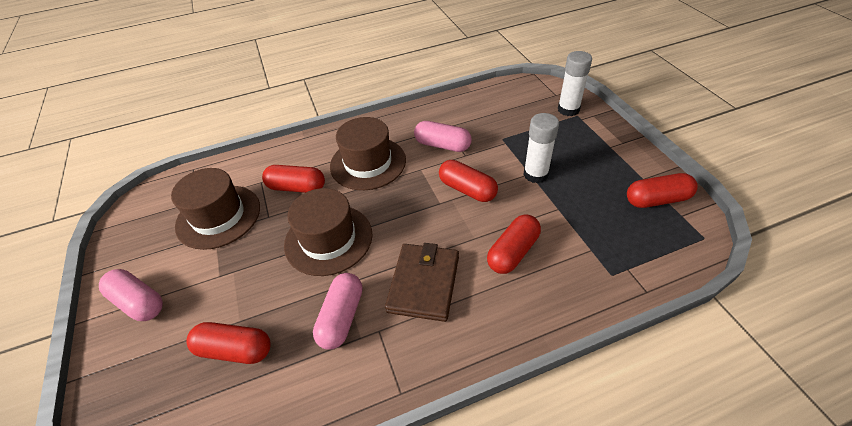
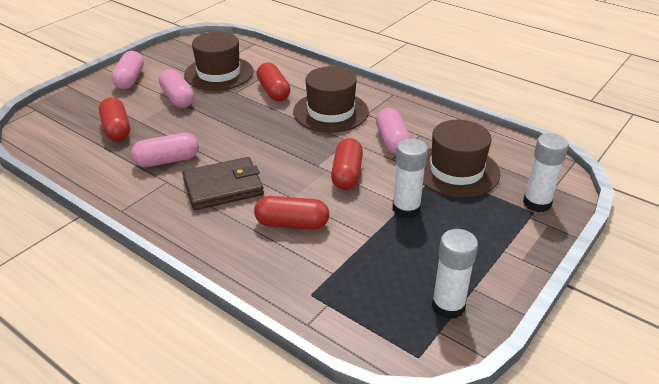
camera: 55 degrees right, 10 degrees down
brown hat [284,188,372,276] -> brown hat moved to [423,120,500,198]
red capsule [627,173,698,208] -> white glue stick [432,229,478,319]
none -> pink capsule [159,69,194,108]

